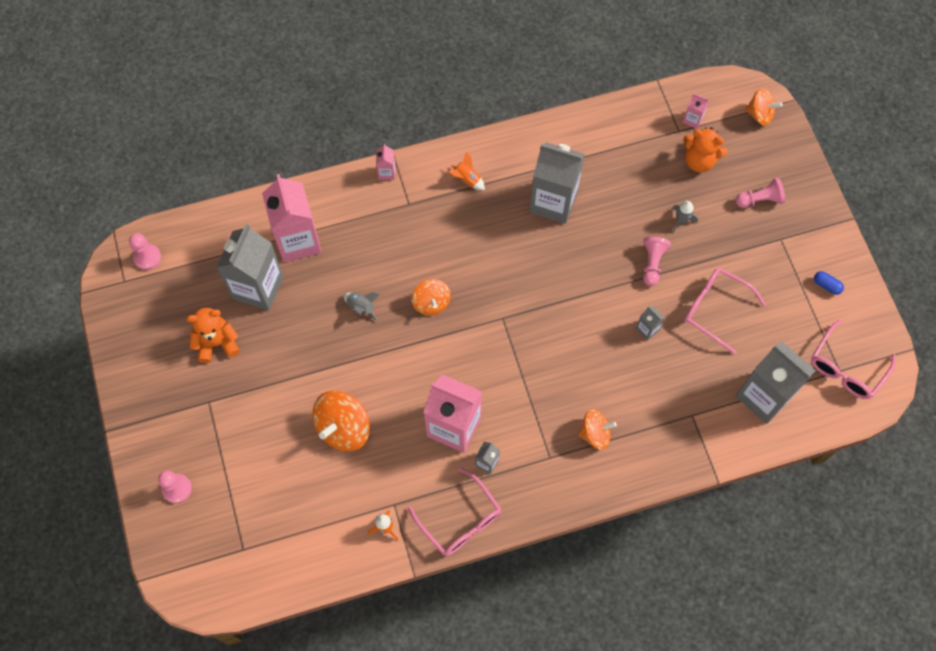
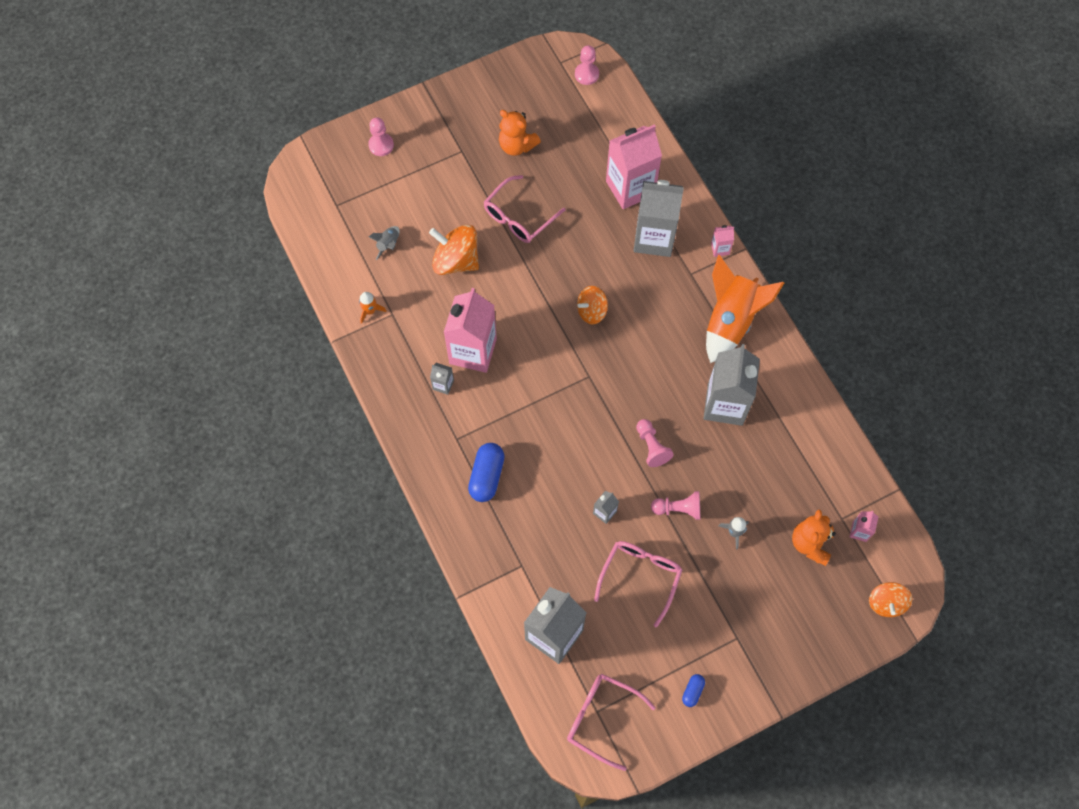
camera: 80 degrees right, 0 degrees up
orange teddy bear [186,308,240,363] -> orange teddy bear turned 150 degrees clockwise [499,110,541,156]
grey carton [216,224,284,311] -> grey carton moved to [633,180,684,257]
grey rocket [344,292,380,321] -> grey rocket moved to [369,226,400,260]
pink glasses [408,467,501,556] -> pink glasses moved to [484,175,566,243]
orange rocket [448,152,485,190] -> orange rocket [706,255,784,363], size x2.44
orange spinning top [578,409,617,450] -> blue capsule [468,443,505,502]
pink pawn [736,177,785,208] -> pink pawn moved to [636,419,674,467]

